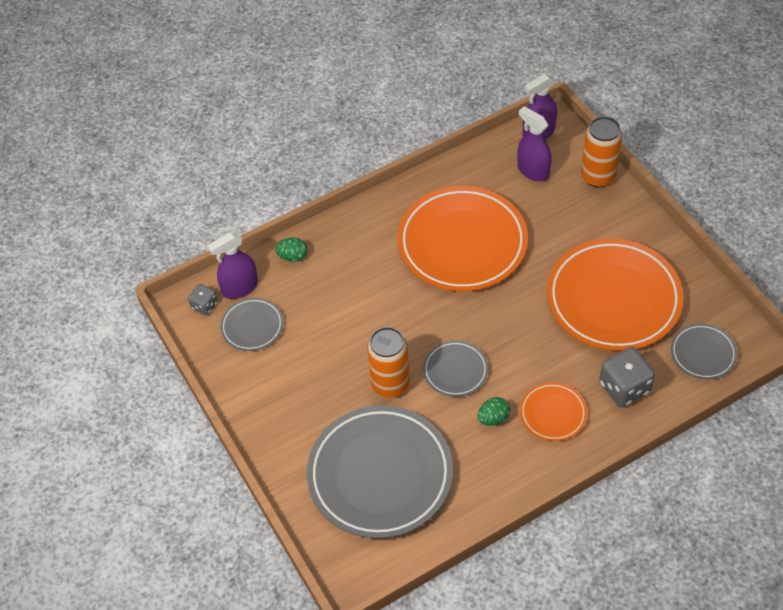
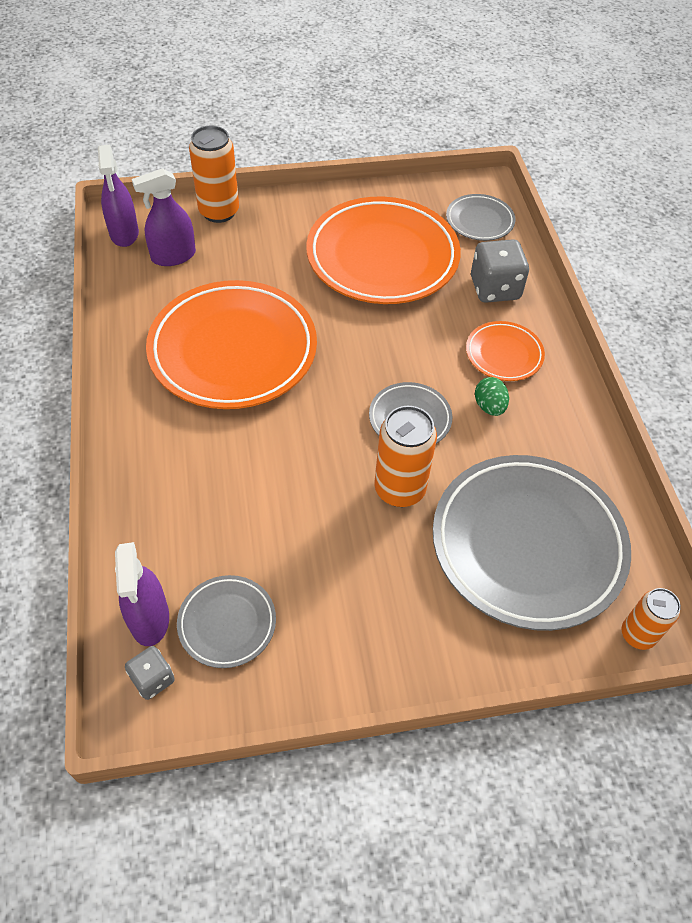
camera: 75 degrees left, 0 degrees up
green egg [275,238,308,262] -> none
none -> orange can [622,588,681,650]

